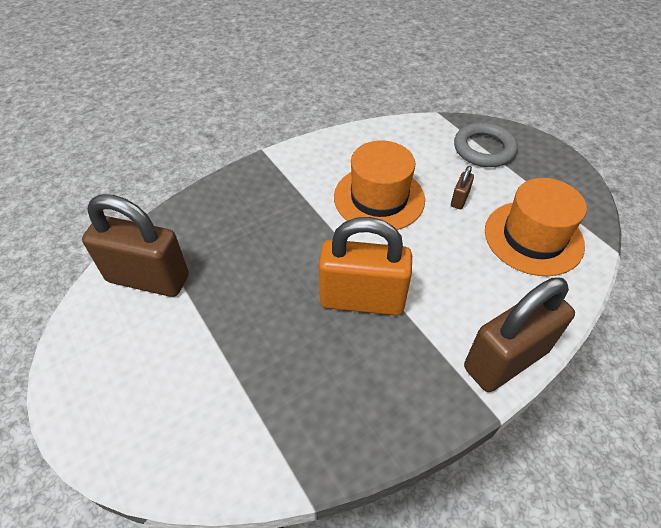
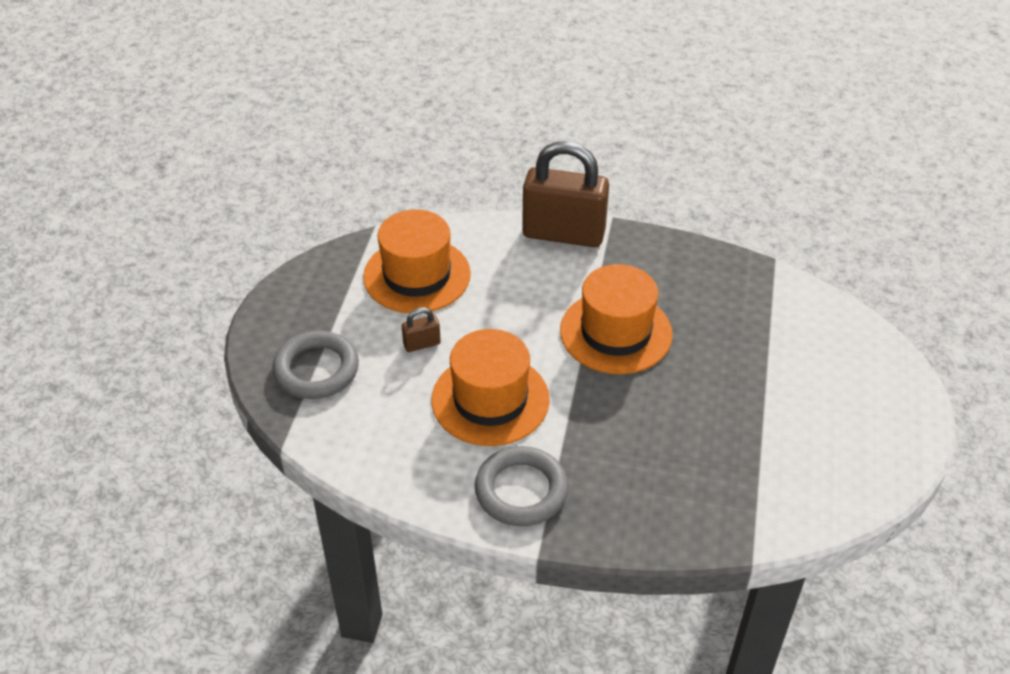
camera: 135 degrees left, 5 degrees down
brown padlock [82,194,189,297] -> none
orange padlock [319,217,412,316] -> orange hat [560,264,673,374]
none -> grey ring [475,446,569,526]

